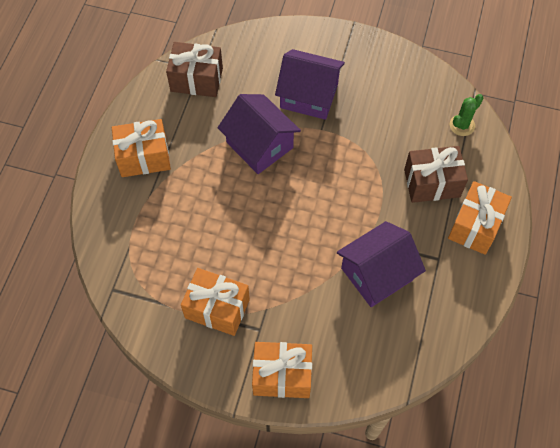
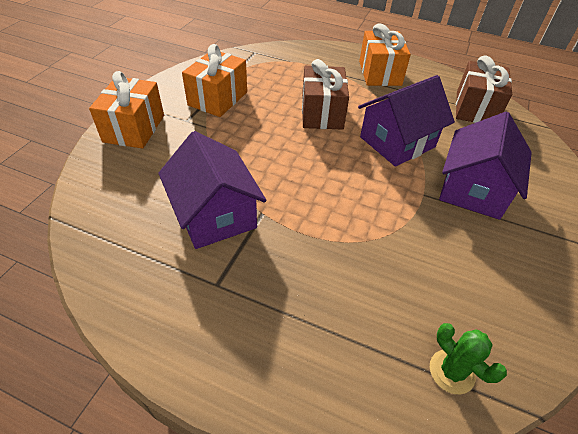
camera: 95 degrees right, 15 degrees down
brown gift [404,146,468,203] -> brown gift moved to [302,59,349,130]
orange gift [448,181,512,255] -> none

